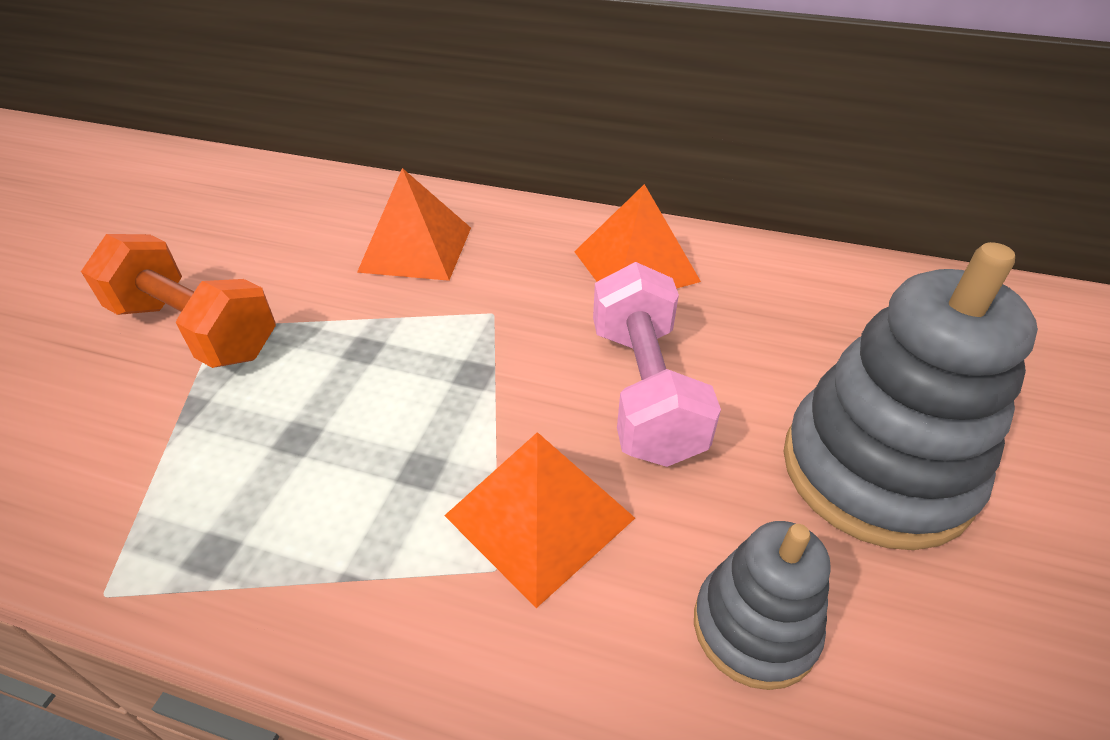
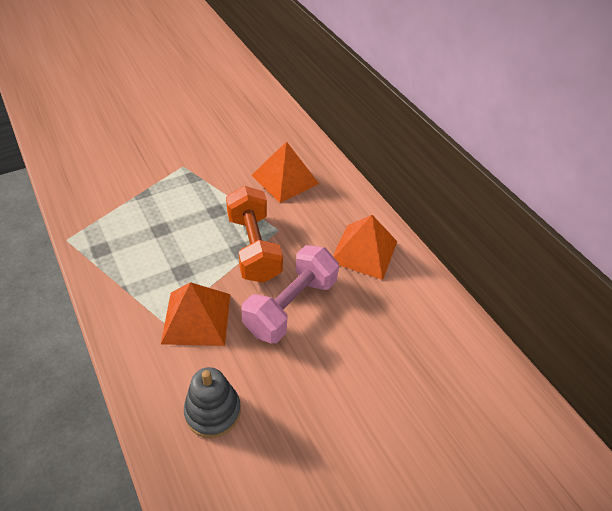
camera: 40 degrees right, 5 degrees up
orange dumbbell [81,234,276,368] -> orange dumbbell moved to [226,186,283,283]
grey stacking toy [783,242,1038,550] -> none

